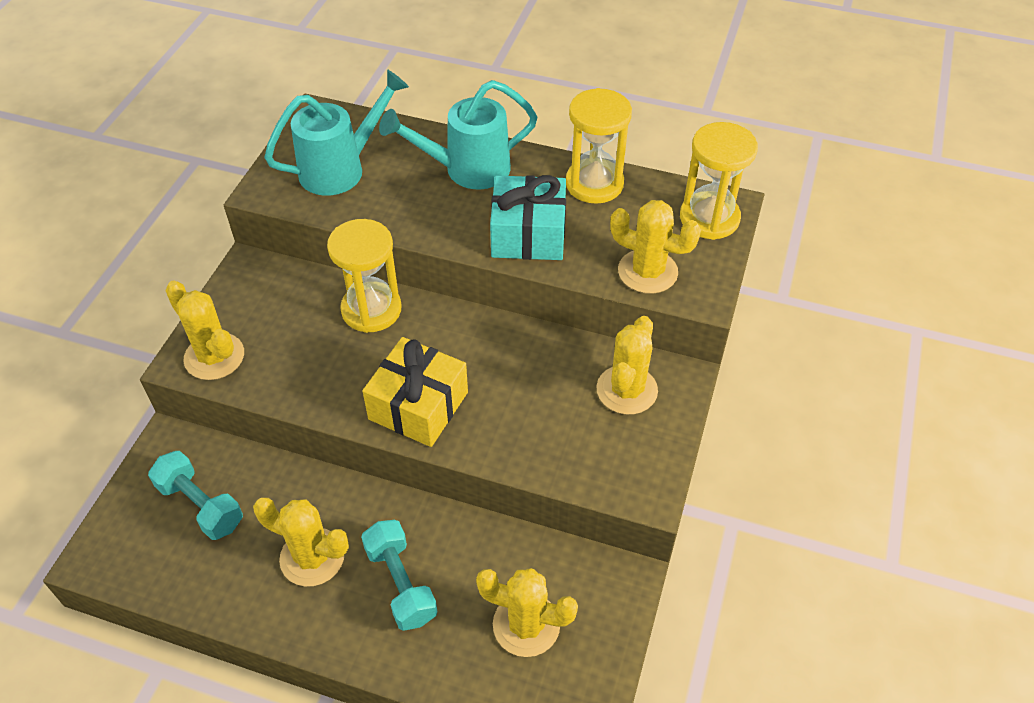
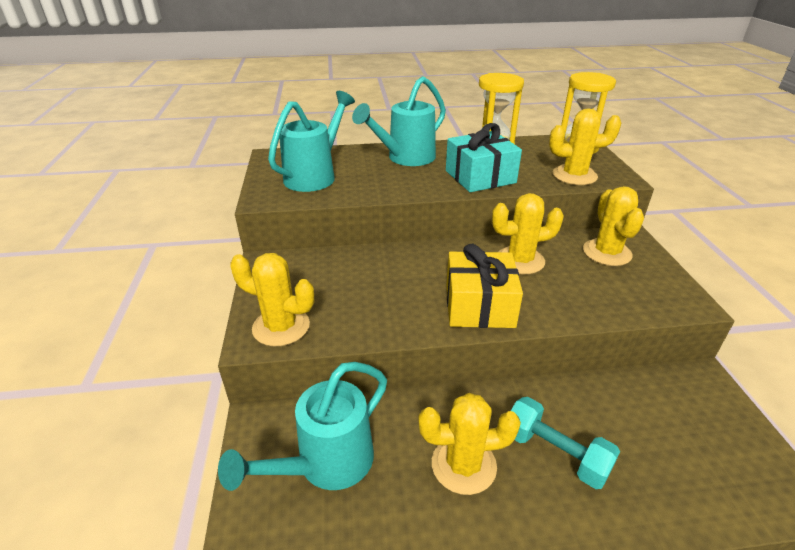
camera: 25 degrees left, 15 degrees down
turquoise dumbbell [148,451,243,540] -> turquoise watering can [218,362,387,491]
yellow hourglass [327,219,401,333] -> none
yellow cactus [476,568,578,657] -> yellow cactus moved to [492,193,564,274]

